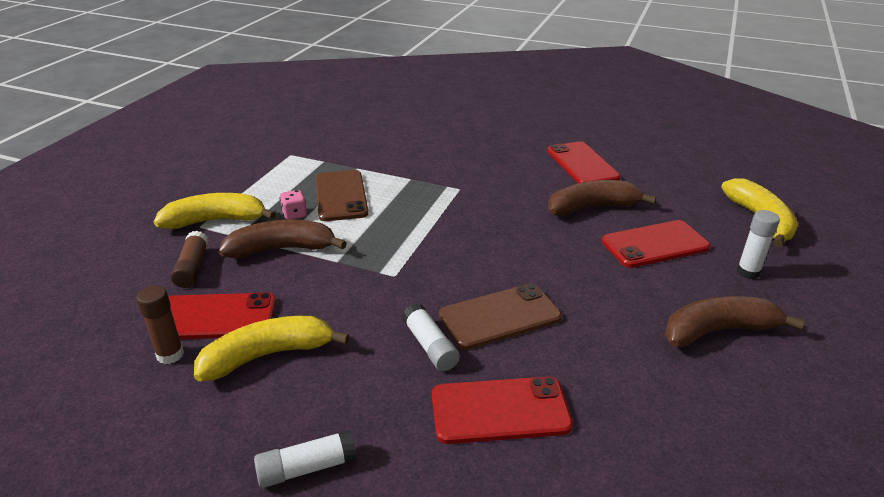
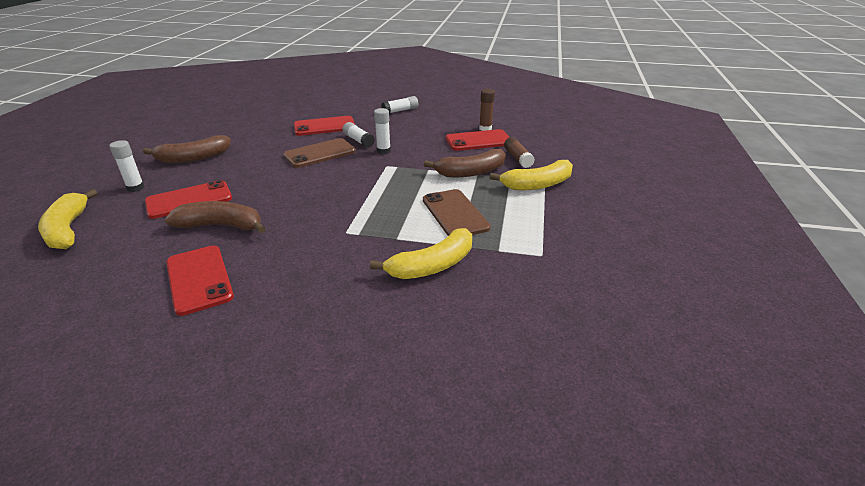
camera: 170 degrees right, 0 degrees up
yellow banana [194,316,349,381] -> yellow banana moved to [370,228,472,279]
pink dice [279,190,307,220] -> none
brown banana [548,180,656,216] -> brown banana turned 150 degrees counterclockwise [165,201,266,233]
none -> white glue stick [374,108,391,154]

